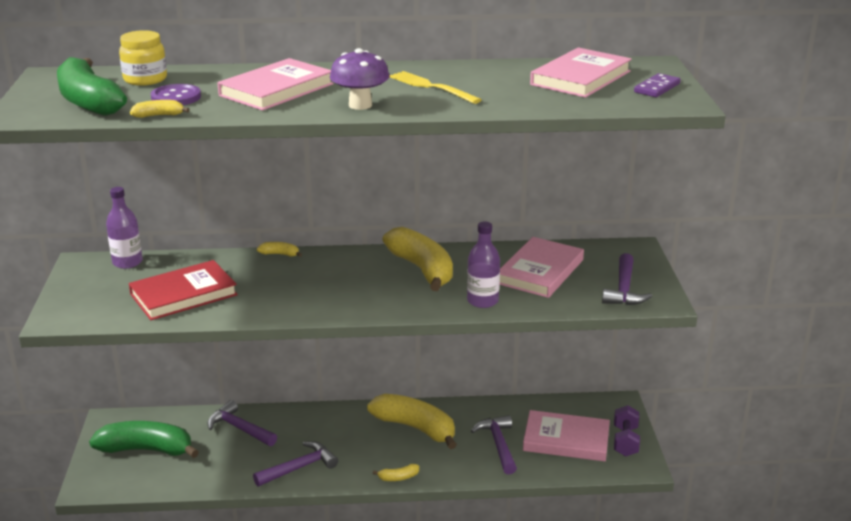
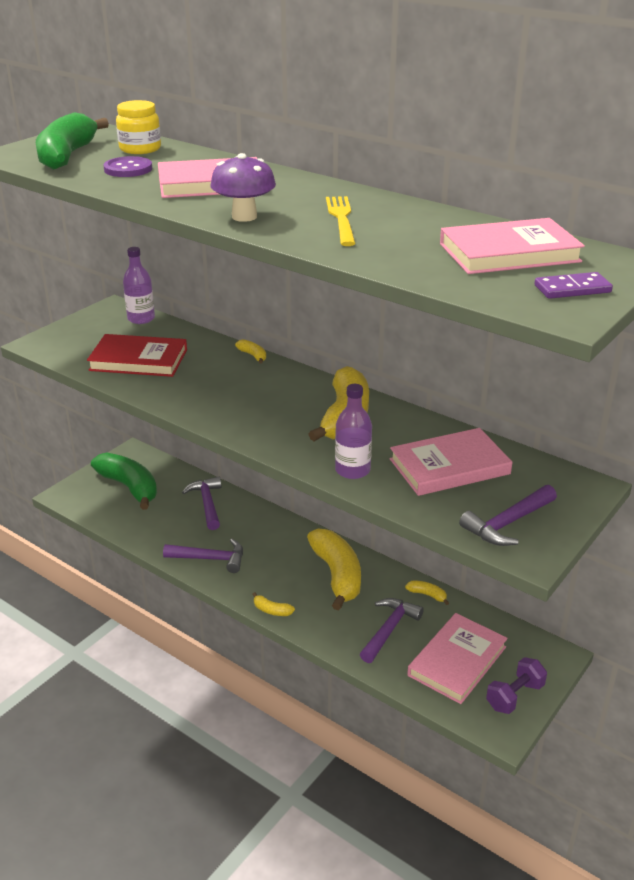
camera: 40 degrees right, 5 degrees up
yellow banana [130,100,190,118] -> yellow banana moved to [405,581,449,605]
pink book [523,410,610,461] -> pink book turned 75 degrees clockwise [407,613,508,704]

